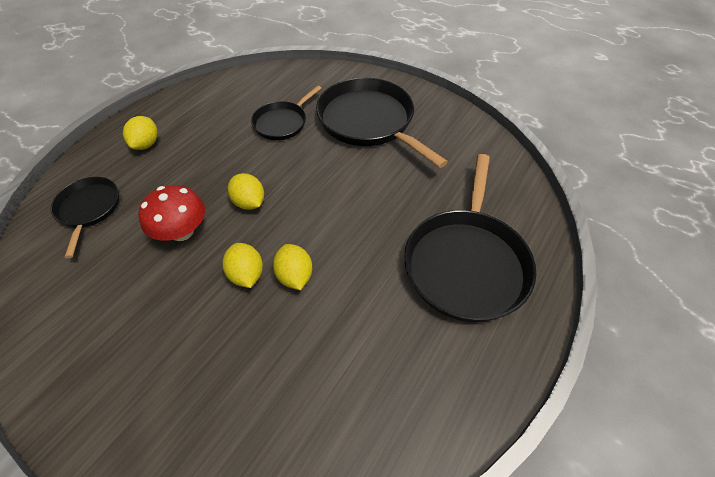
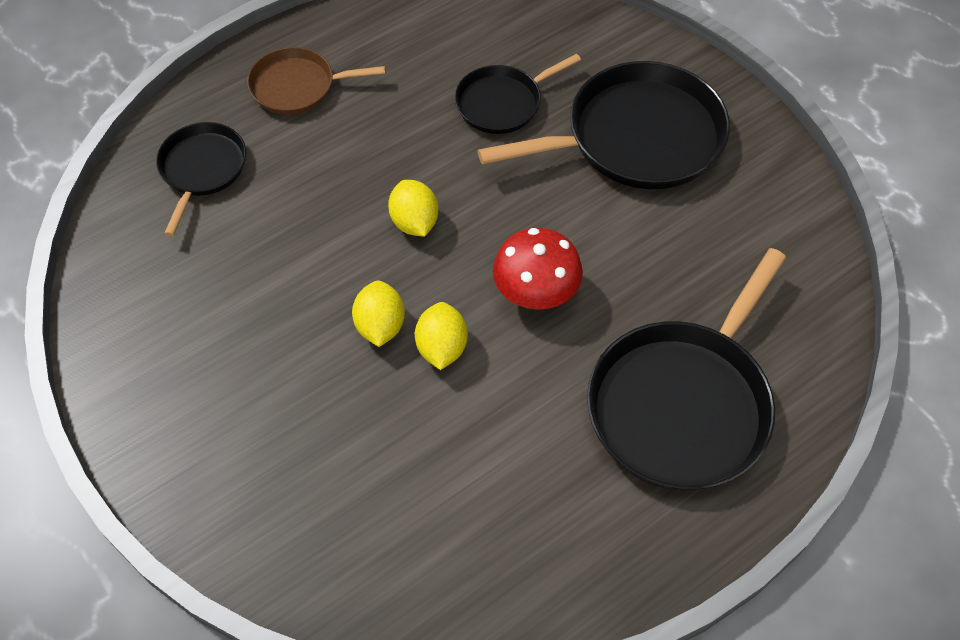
camera: 20 degrees right, 5 degrees up
yellow lemon [123,116,158,150] -> brown pan [247,47,385,115]
red mushroom [138,185,205,241] -> red mushroom moved to [493,228,583,310]
black pan [316,78,448,168] -> black pan turned 90 degrees clockwise [478,61,730,189]

